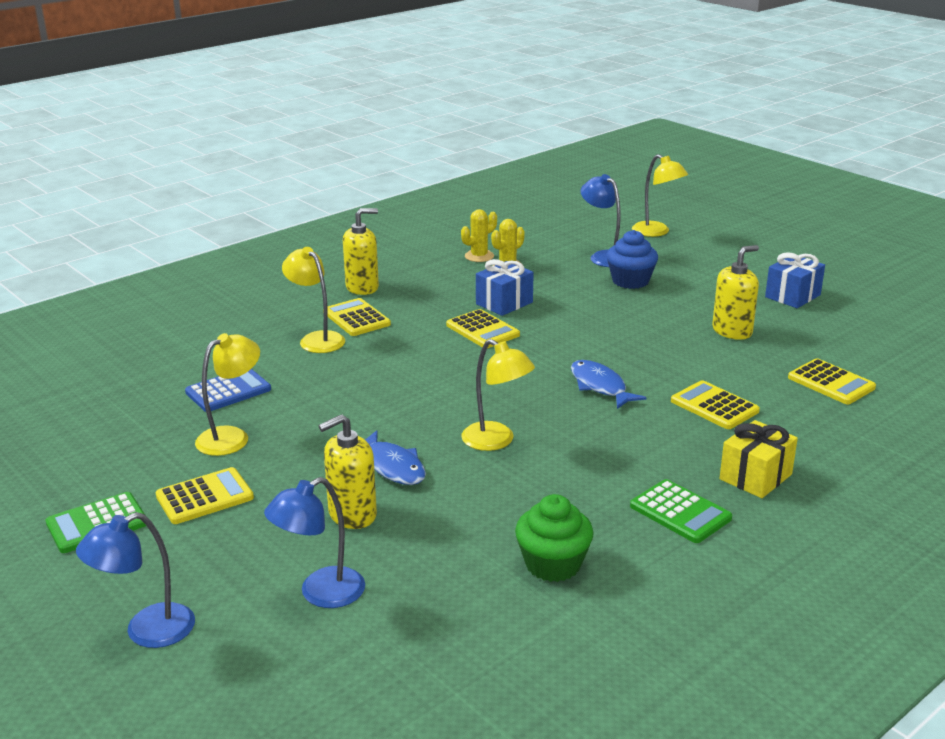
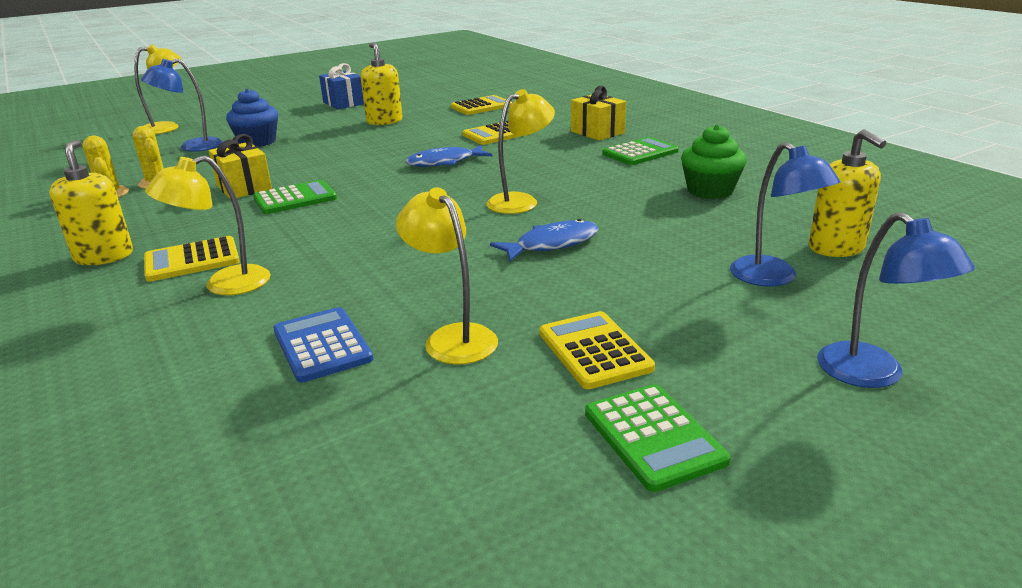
camera: 80 degrees left, 0 degrees up
yellow soap dispenser [318,414,377,529] -> yellow soap dispenser moved to [809,129,886,257]
yellow calculator [446,309,520,348] -> green calculator [253,180,337,214]
blue gift [476,259,534,316] -> yellow gift [209,134,272,198]

